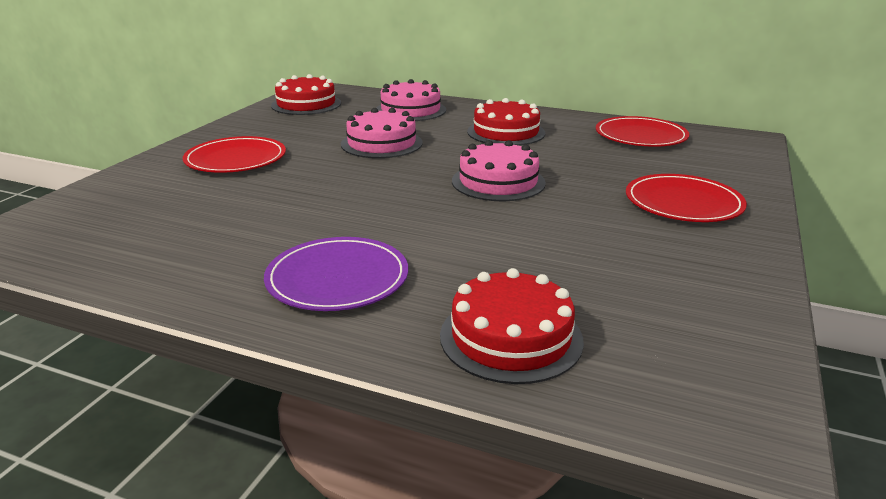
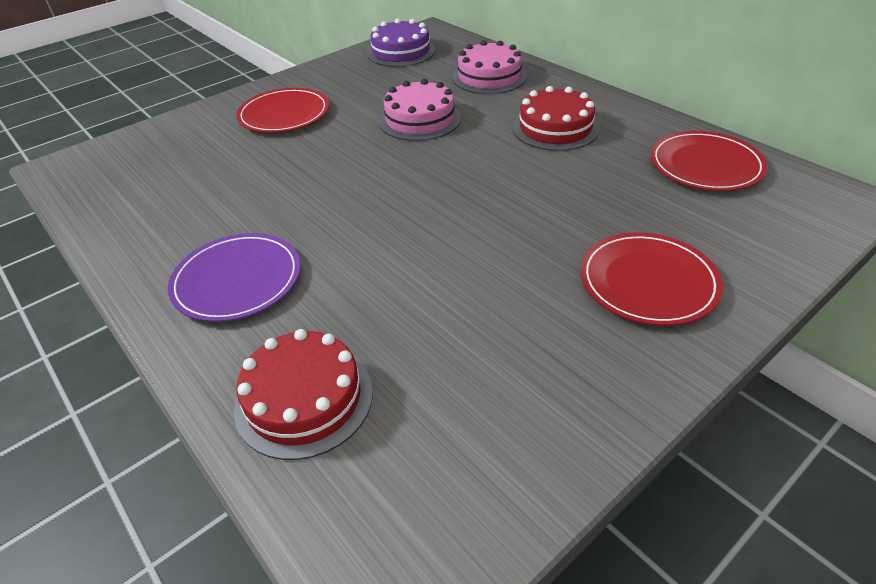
camera: 30 degrees right, 15 degrees up
red cake [271,74,341,115] -> purple cake [367,18,436,67]
pink cake [452,140,546,201] -> none

